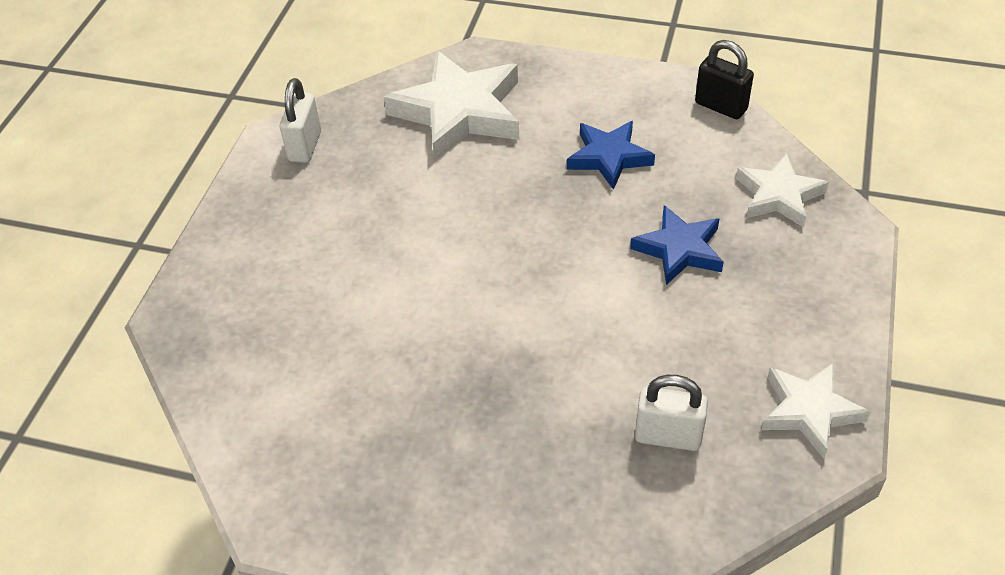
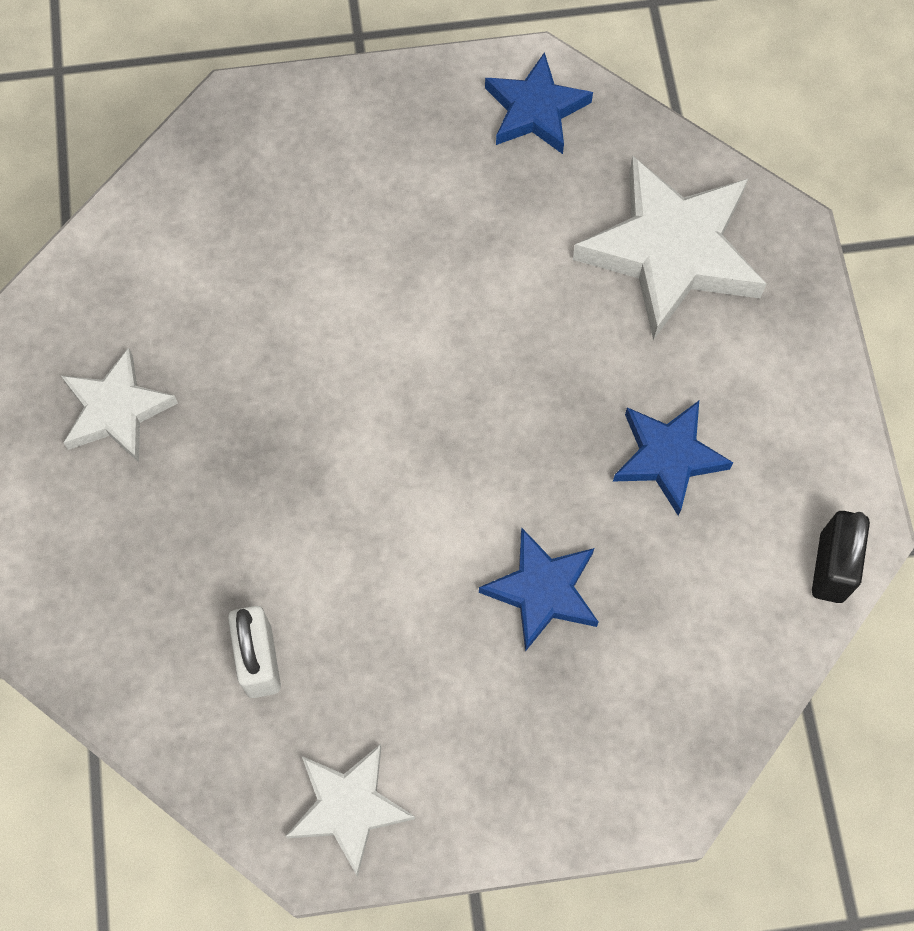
camera: 65 degrees right, 20 degrees up
white padlock [280,78,321,163] -> blue star [485,52,593,154]
white star [736,153,829,228] -> white star moved to [61,347,178,462]

